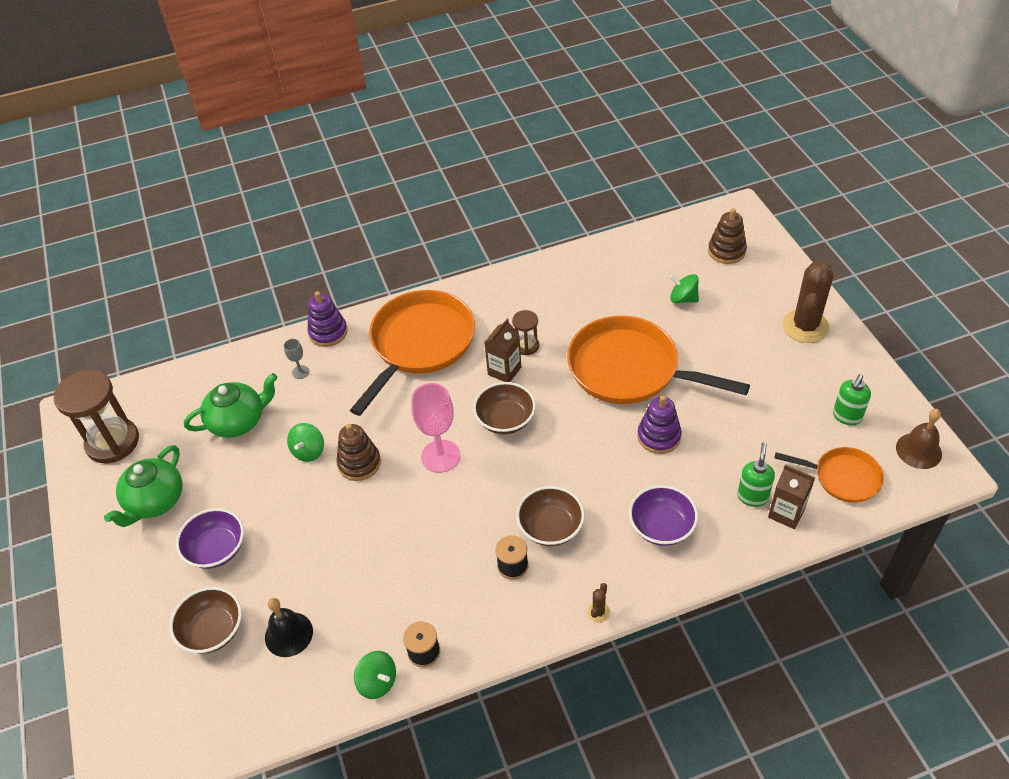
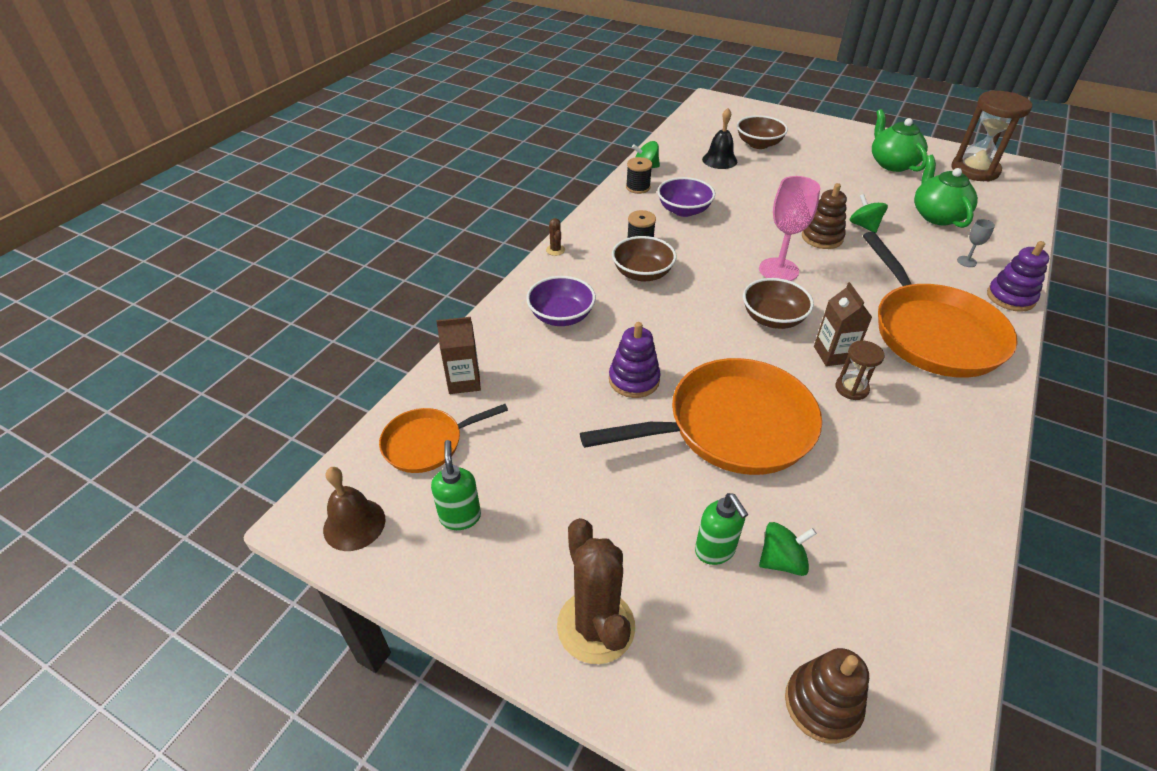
camera: 135 degrees right, 5 degrees down
purple bowl [176,508,244,569] -> purple bowl moved to [657,177,715,217]
green teapot [184,373,277,438] -> green teapot turned 150 degrees clockwise [914,155,978,228]
green soap dispenser [737,442,775,507] -> green soap dispenser moved to [695,493,748,565]

